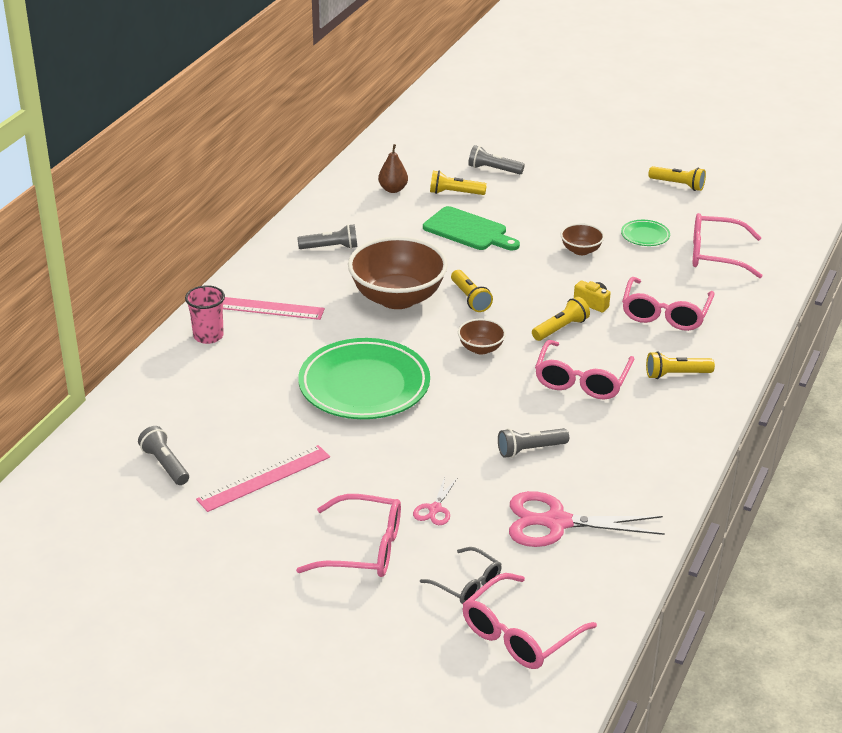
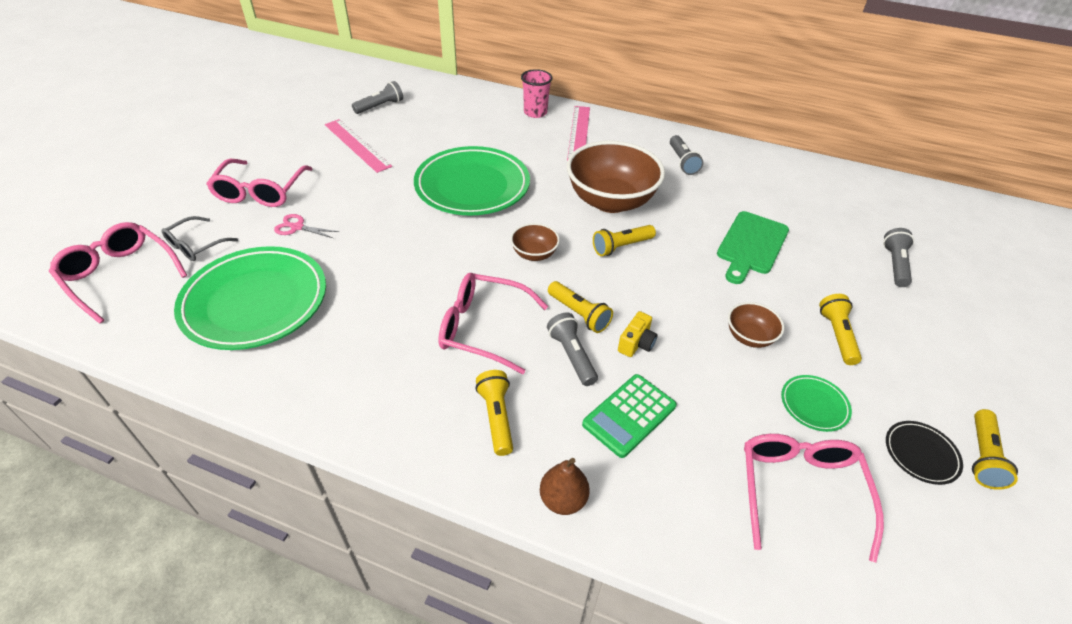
camera: 85 degrees right, 10 degrees up
brown pear [378,144,408,193] -> brown pear moved to [540,458,590,515]
yellow flashlight [430,171,487,195] -> yellow flashlight moved to [819,294,862,365]
grey flashlight [498,428,569,458] -> grey flashlight moved to [547,313,598,386]
pink scissors [509,491,665,547] -> green plate [174,246,326,350]
pink glasses [622,277,715,331] -> green calculator [582,374,677,458]
none -> black plate [886,421,963,485]

